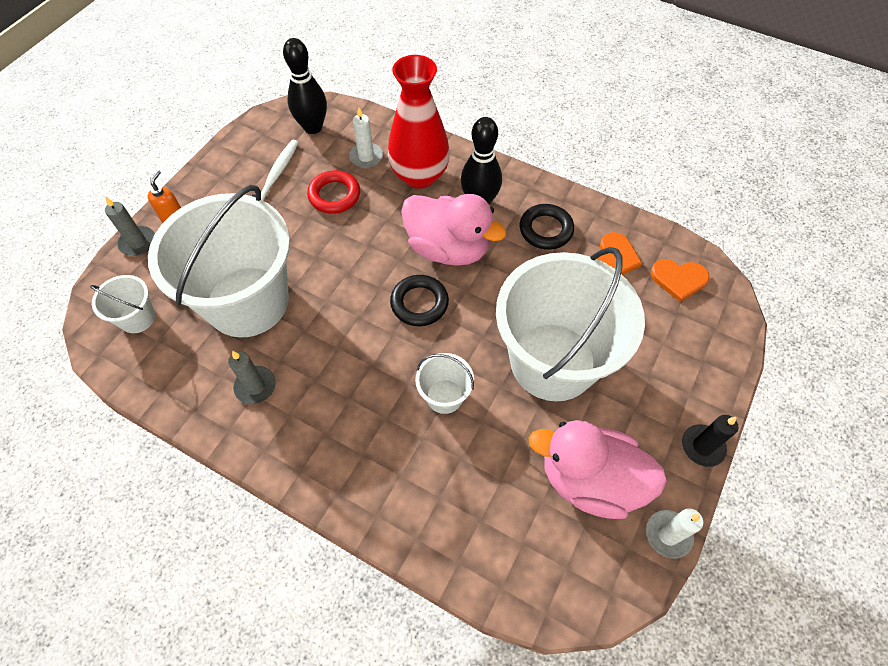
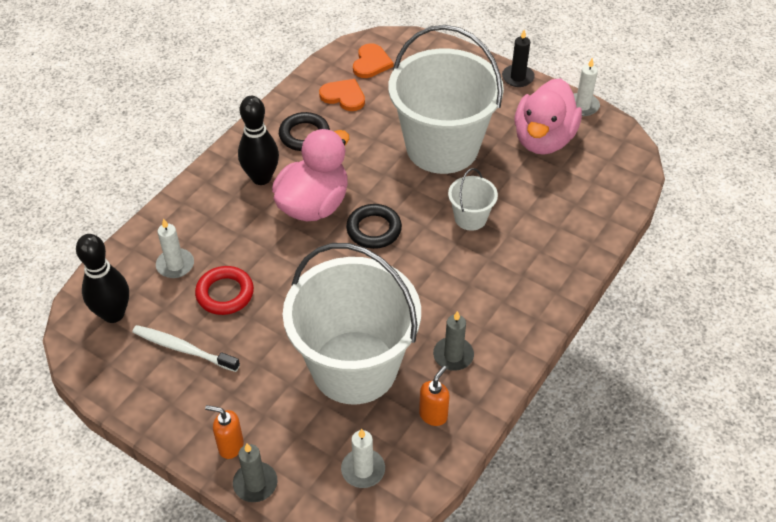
camera: 85 degrees left, 10 degrees down
white bucket [90,275,155,333] -> white candle [341,429,385,488]
red vase [388,55,450,189] -> none
none -> orange soap dispenser [419,366,450,426]

